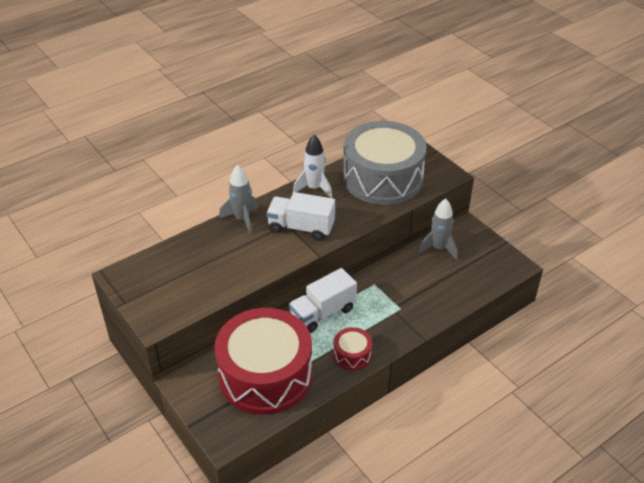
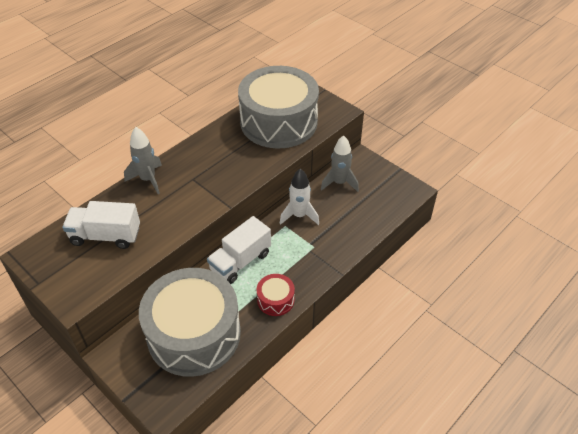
camera: 10 degrees left, 5 degrees up
red drum [214,308,312,415] -> grey drum [139,268,241,377]
white truck [267,192,335,241] -> white truck moved to [62,201,140,249]
white rocket [293,135,332,198] -> white rocket moved to [280,169,319,225]

